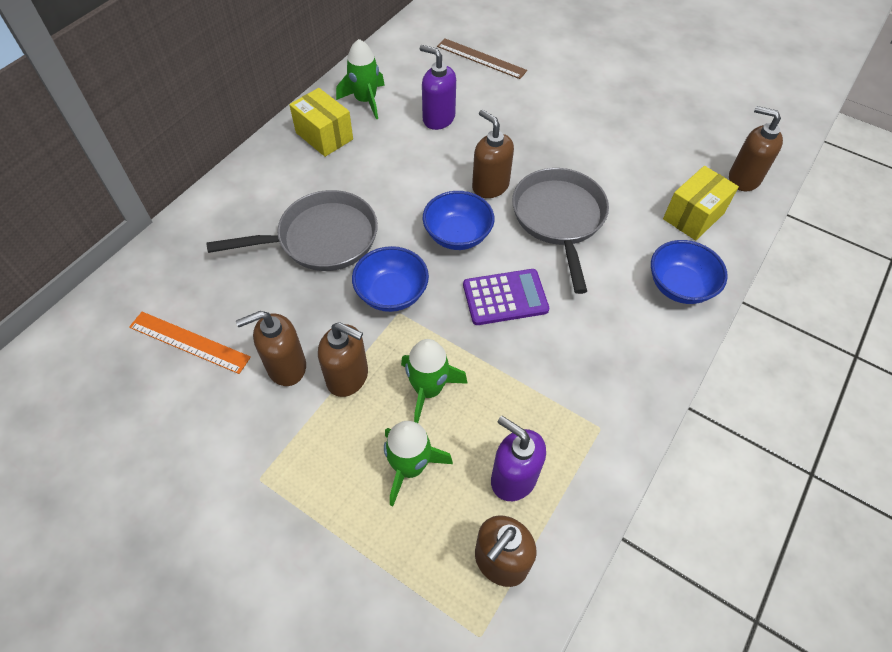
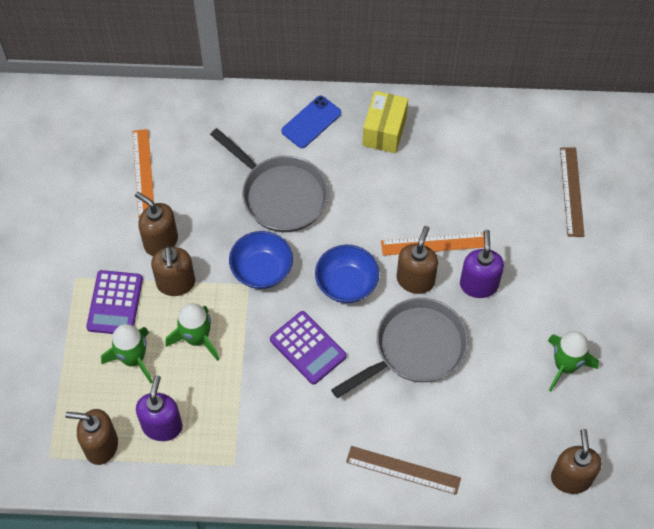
camera: 60 degrees right, 5 degrees up
green rocket [336,39,385,119] -> green rocket moved to [548,331,599,392]
purple soap dispenser [420,45,456,130] -> purple soap dispenser moved to [460,230,504,298]
blue bowl [651,240,728,304] -> brown ruler [346,446,461,495]
yellow box [663,166,739,240] -> none
none -> purple calculator [86,270,143,334]
none -> blue phone [281,96,341,148]
none -> orange ruler [381,232,485,256]

